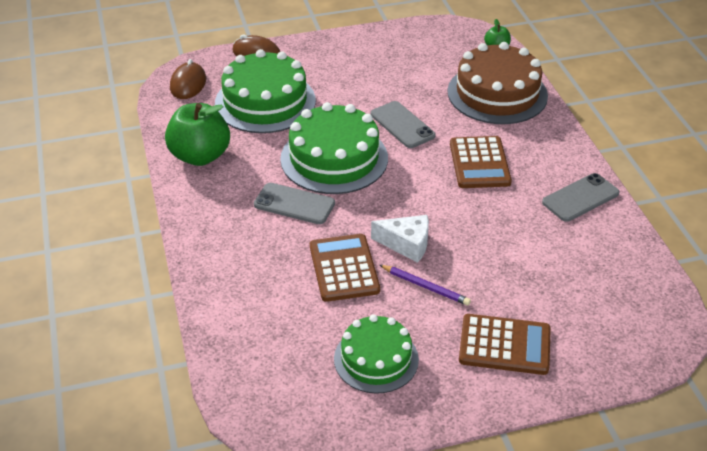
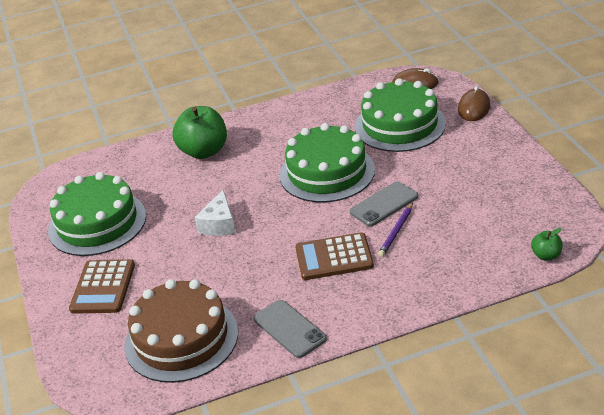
camera: 90 degrees right, 5 degrees down
green apple [165,103,230,166] -> green apple moved to [172,106,227,159]
grey phone [254,183,335,224] -> none
brown calculator [310,234,380,302] -> none
green cake [334,314,419,394] -> green cake [48,172,146,256], size x1.56
purple pencil [380,265,471,306] -> purple pencil moved to [378,203,413,257]
brown cake [448,42,548,124] -> brown cake moved to [124,279,238,383]

